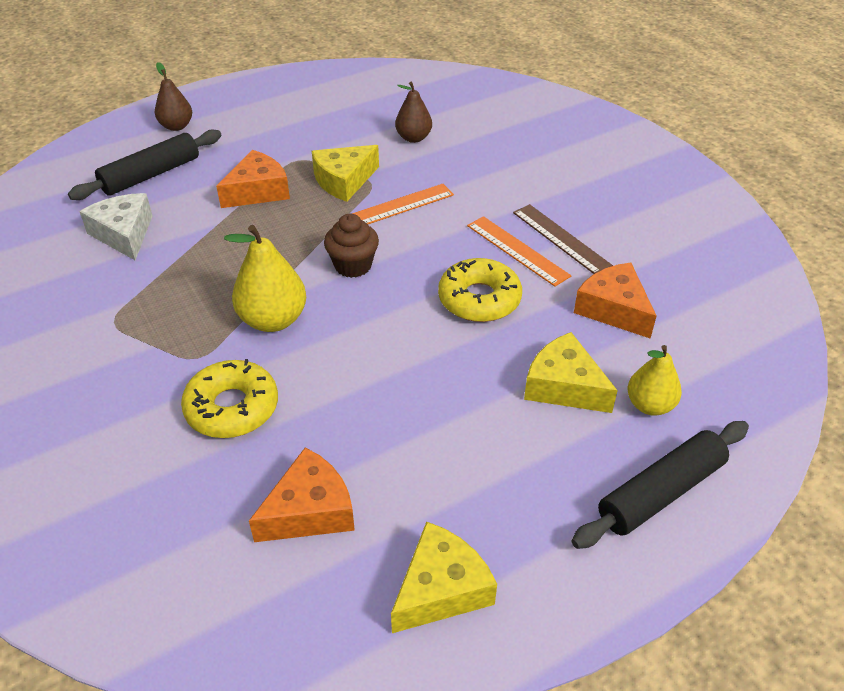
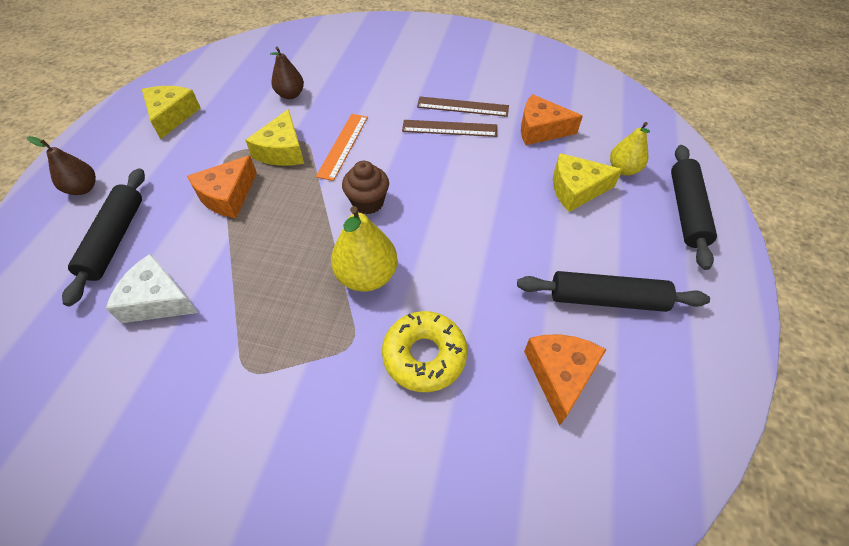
camera: 45 degrees left, 10 degrees up
orange cheese [216,150,290,208] -> orange cheese turned 150 degrees counterclockwise [187,155,257,218]
yellow cheese [391,521,497,633] -> yellow cheese moved to [142,86,200,139]
yellow donut [438,258,522,322] -> none
orange ruler [467,216,571,287] -> brown ruler [402,120,497,137]
none -> black rolling pin [517,271,710,312]

